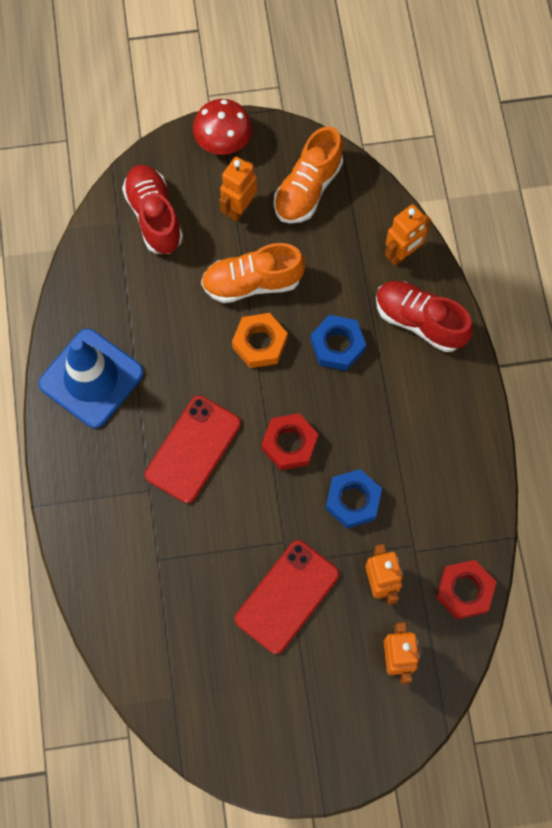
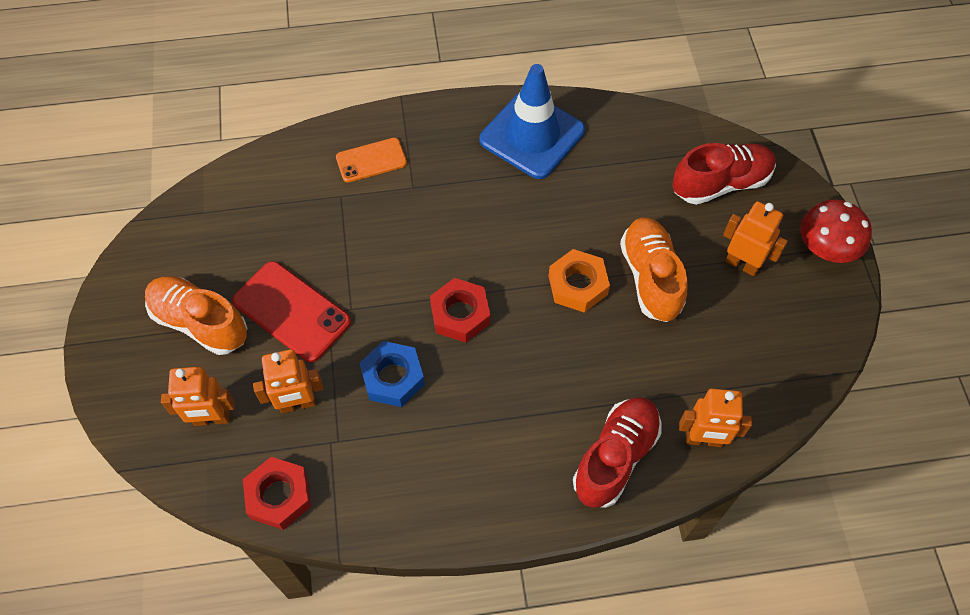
camera: 90 degrees right, 10 degrees down
red phone [145,396,241,503] -> none
orange shoe [274,126,343,223] -> orange shoe moved to [145,276,247,355]
blue nut [310,315,366,371] -> none
orange robot [385,204,431,266] -> orange robot turned 45 degrees counterclockwise [679,389,752,447]
none -> orange phone [336,138,407,182]

